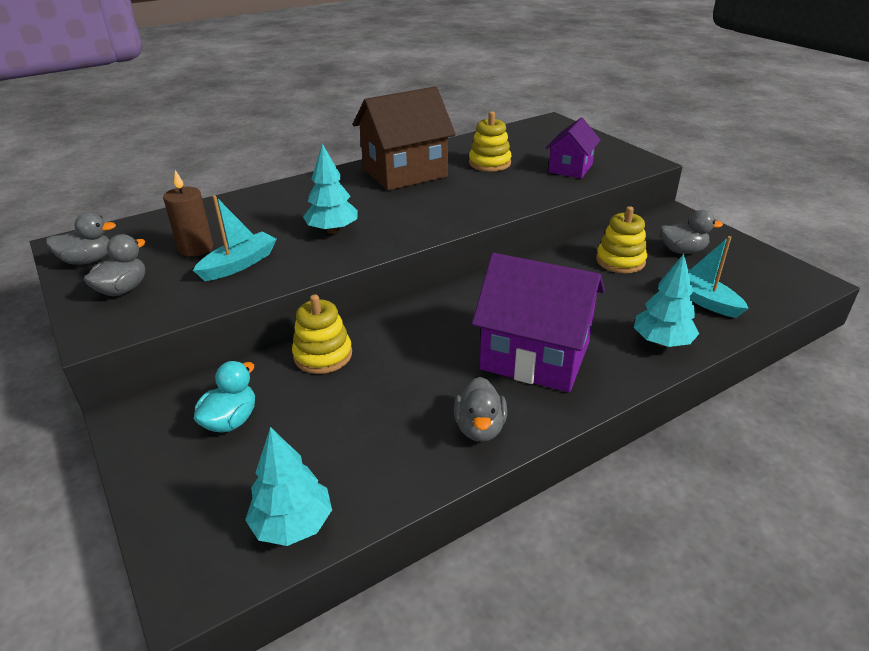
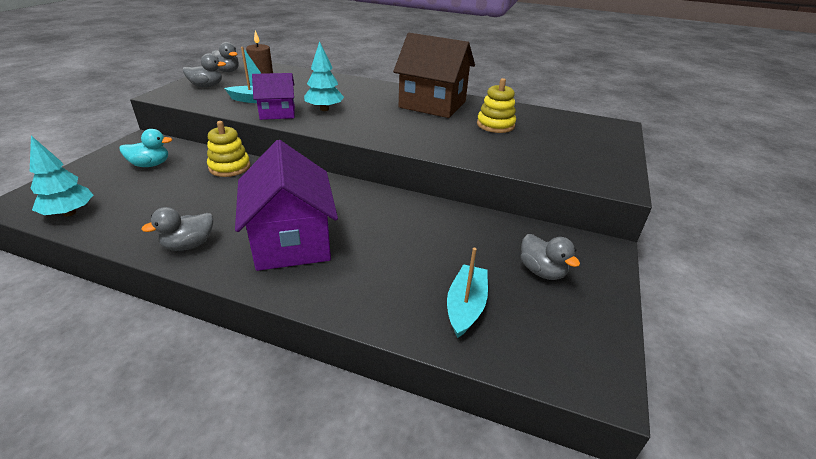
camera: 50 degrees right, 0 degrees up
purple house [546,118,601,178] -> purple house moved to [252,73,295,120]
yellow stacking toy [596,206,647,273] -> none
turquoise tree [634,254,699,347] -> none

